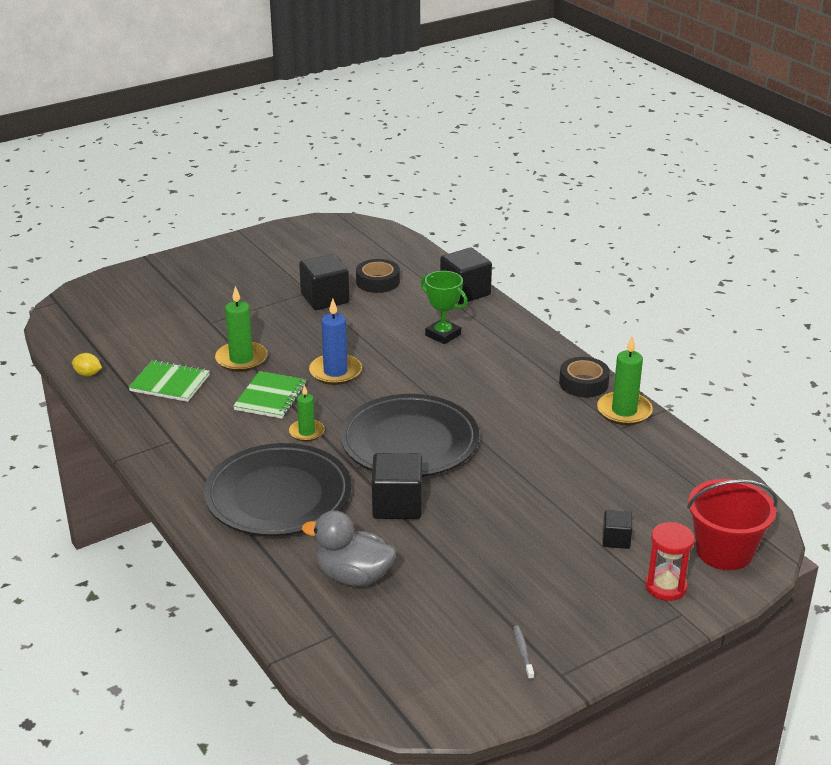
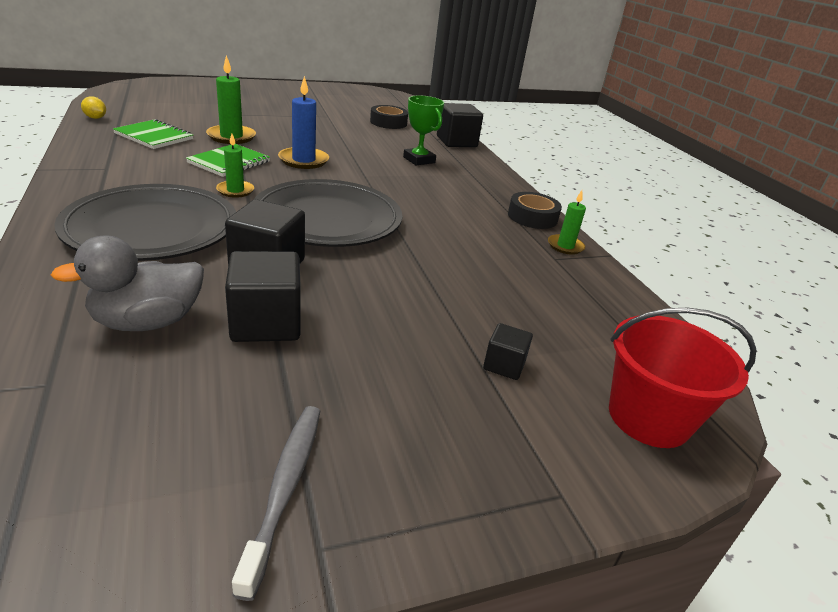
camera: 10 degrees right, 0 degrees up
black cube [299,254,350,310] -> black cube moved to [225,251,301,342]
grey duck [302,510,396,586] -> grey duck turned 60 degrees counterclockwise [51,235,204,331]
grey toothbrush [513,625,534,680] -> grey toothbrush [232,406,320,601], size x1.89
green candle [597,336,653,425] -> green candle [548,190,586,255], size x0.63
red hourglass [645,522,694,601] -> none

